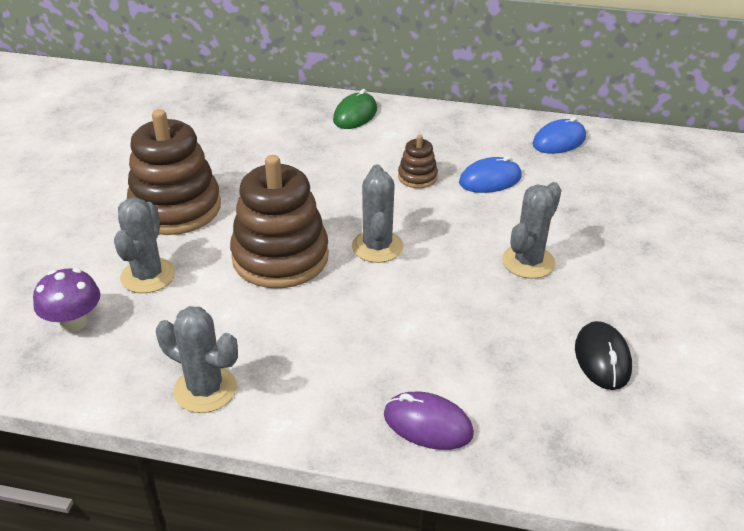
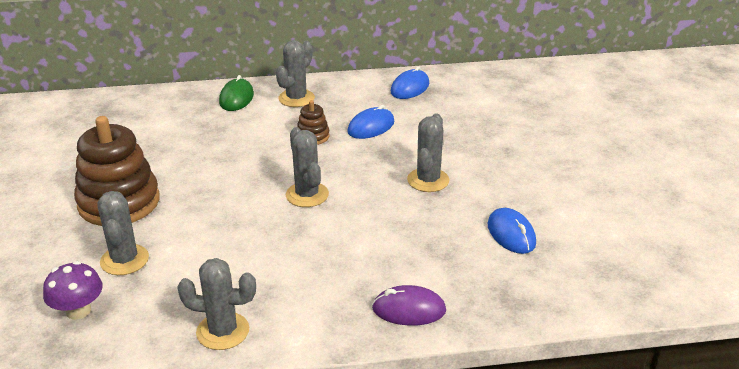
camera: 20 degrees left, 5 degrees down
brown stacking toy [230,155,329,288] -> none
black mouse [575,321,632,390] -> blue mouse [488,208,536,254]
none -> grey cactus [276,40,315,107]

